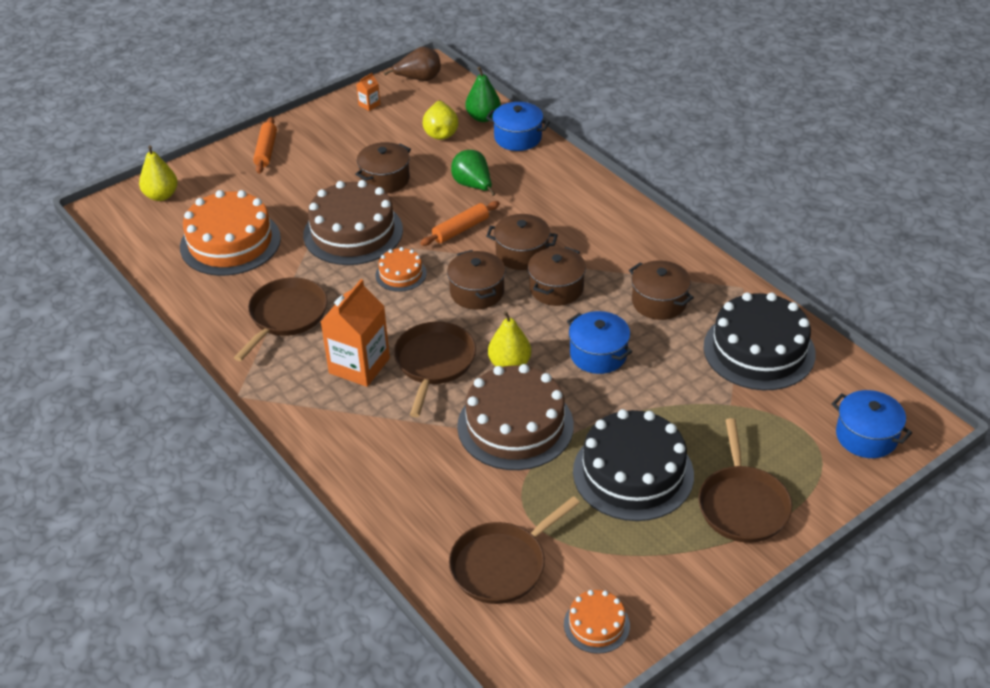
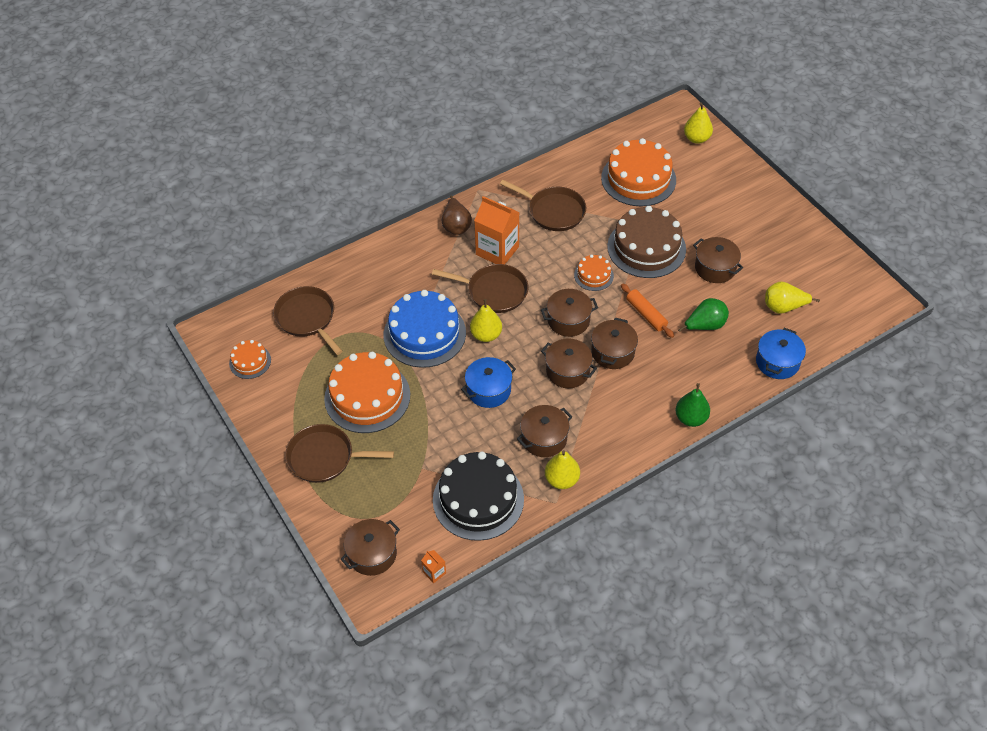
camera: 95 degrees right, 10 degrees up
orange rolling pin [253,117,277,174] -> none
orange carton [356,73,380,111] -> orange carton moved to [421,550,446,583]
brown pear [384,47,441,81] -> brown pear moved to [442,195,472,235]
brown cake [457,364,574,470] -> blue cake [384,290,466,368]
green pear [465,67,501,122] -> green pear moved to [676,383,710,427]
black cake [573,409,694,521] -> orange cake [324,352,410,433]
blue pot [832,390,912,458] -> brown pot [340,519,400,576]
none -> yellow pear [545,450,580,489]

